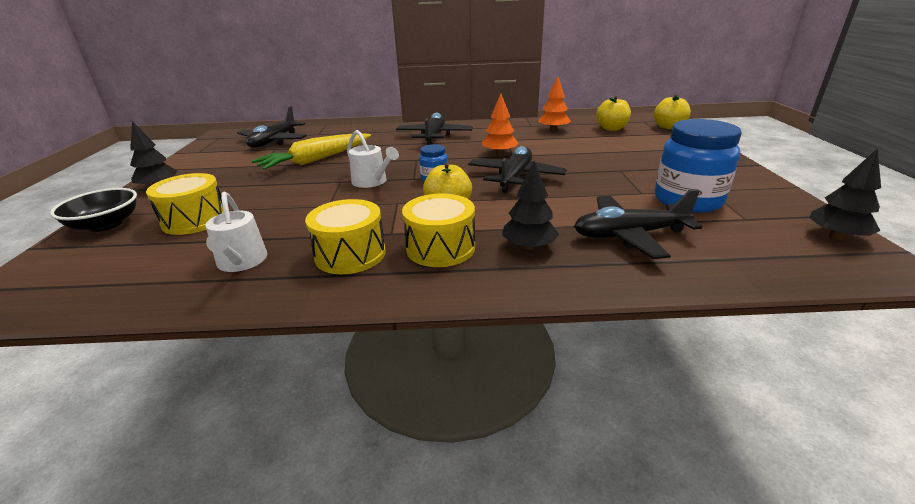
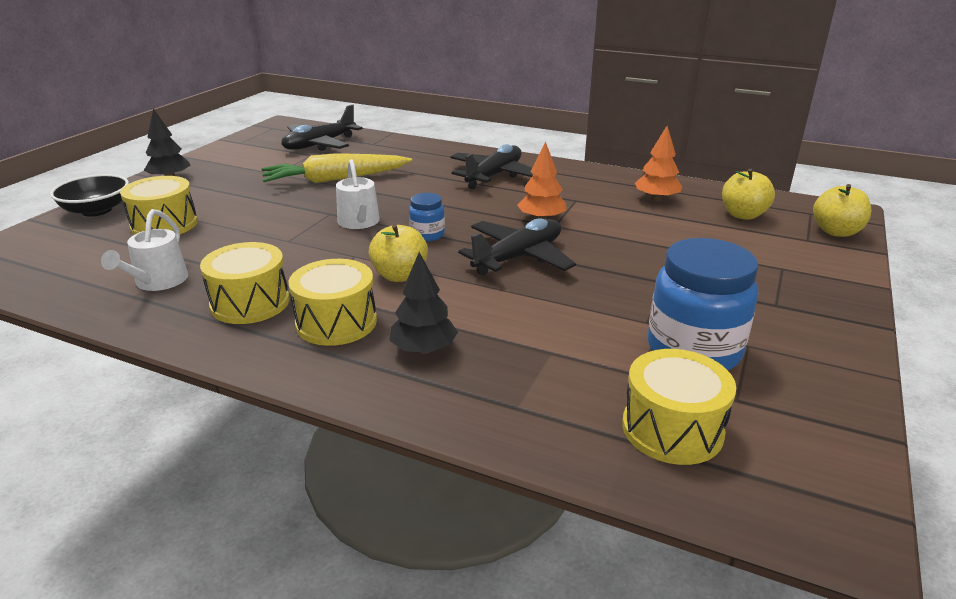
camera: 25 degrees right, 0 degrees up
black plane [574,189,702,259] -> none
black tree [809,148,881,240] -> none
none -> yellow drum [622,349,736,465]

